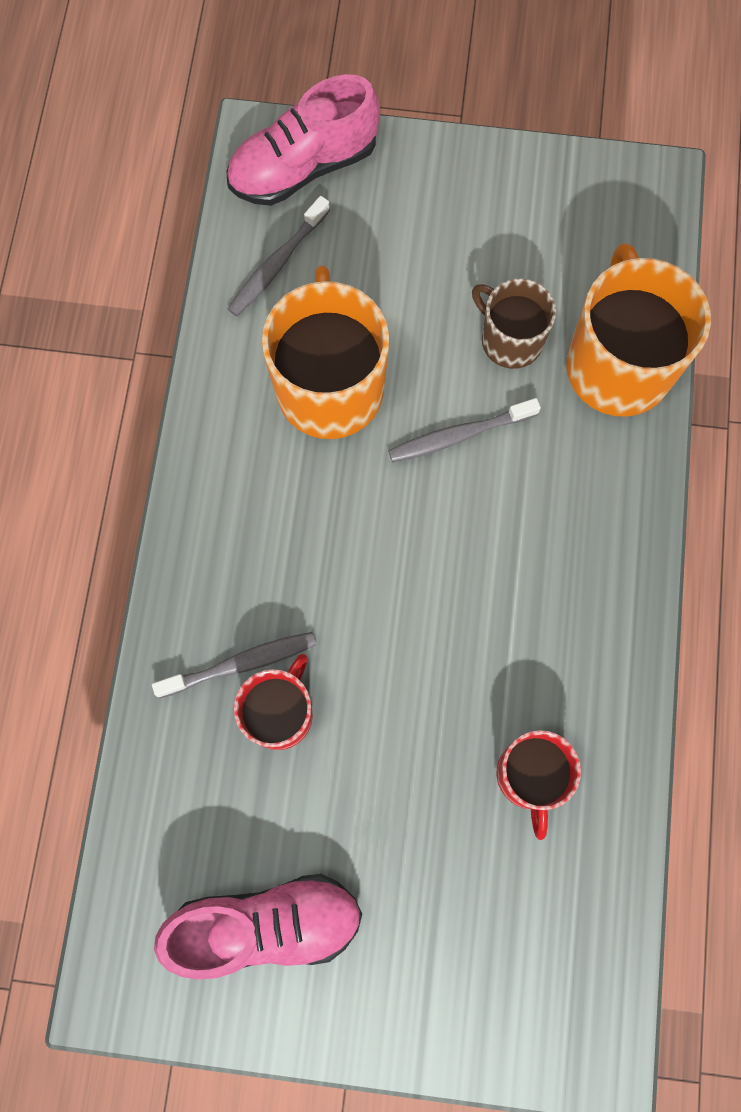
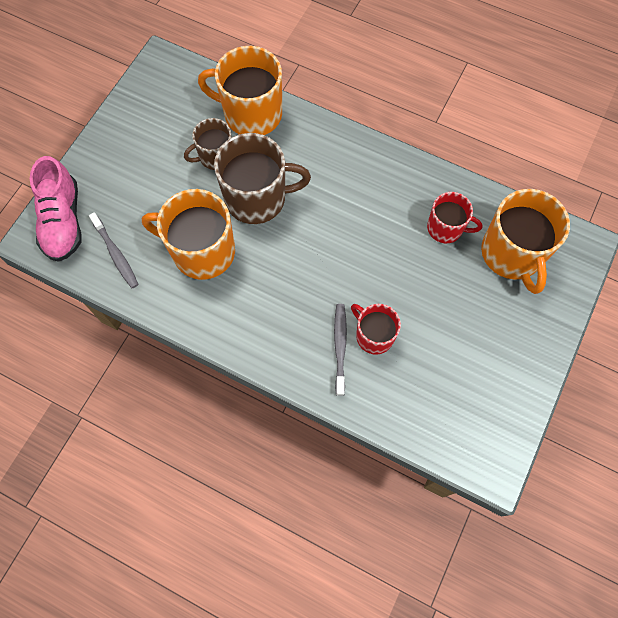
camera: 70 degrees left, 5 degrees down
pink shoe [154,874,362,979] -> none
grey toothbrush [388,398,541,463] -> brown mug [214,133,311,224]
none -> orange mug [481,189,570,294]

